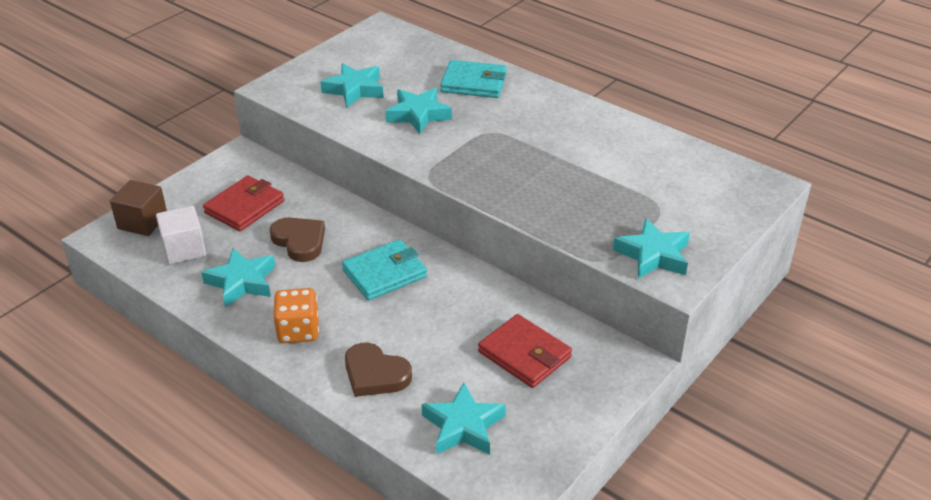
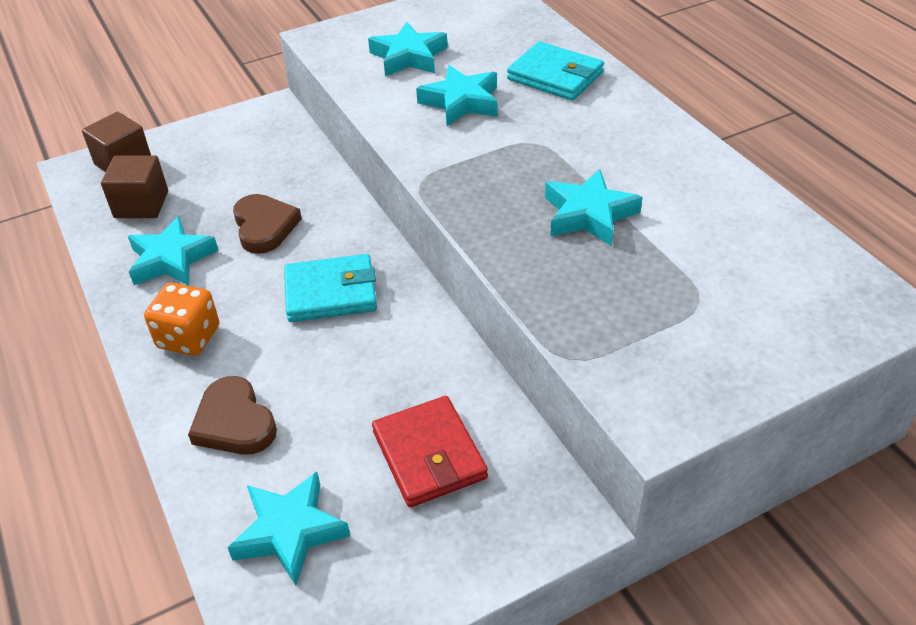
camera: 25 degrees right, 5 degrees up
white cube [156,206,206,264] -> brown cube [101,155,168,218]
red wallet [203,175,284,231] -> none
turquoise star [613,218,690,279] -> turquoise star moved to [545,169,643,246]

